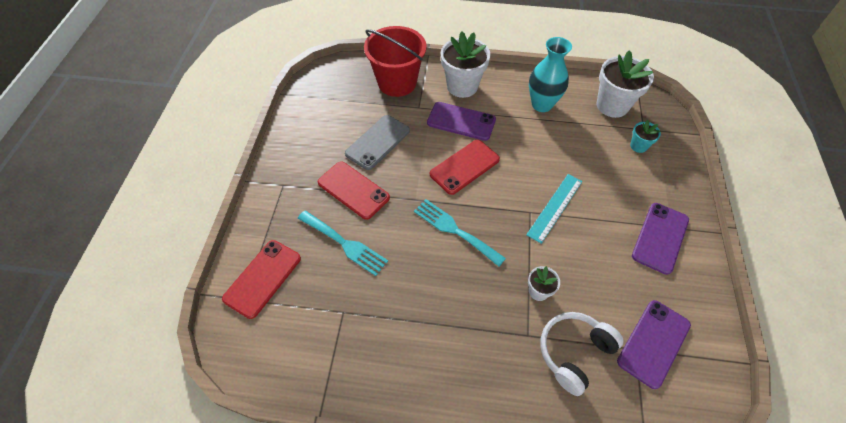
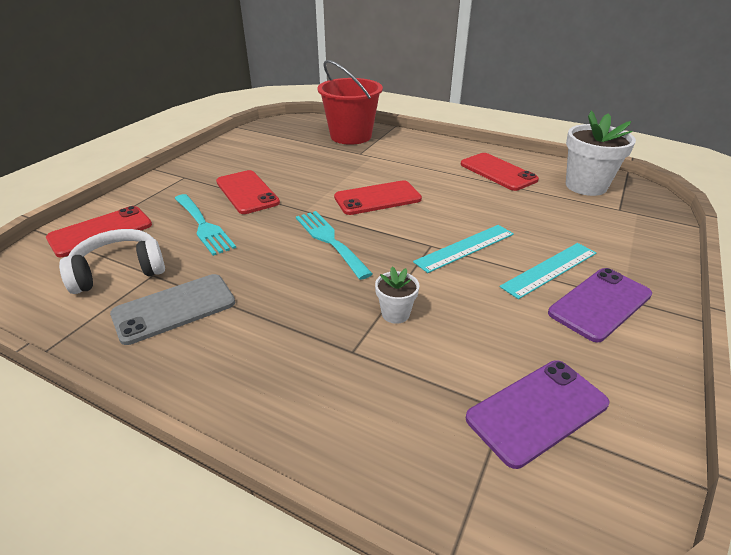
camera: 20 degrees right, 20 degrees down
grey phone [345,115,410,170] -> grey phone moved to [110,274,235,345]
purple phone [427,102,496,141] -> none
white flower pot [441,31,490,98] -> none
turquoise vase [529,37,572,112] -> red phone [460,153,539,191]
white headphones [540,312,624,396] -> white headphones moved to [59,229,165,294]
turquoise flower pot [630,120,661,153] -> none
none -> turquoise ruler [500,243,596,299]

